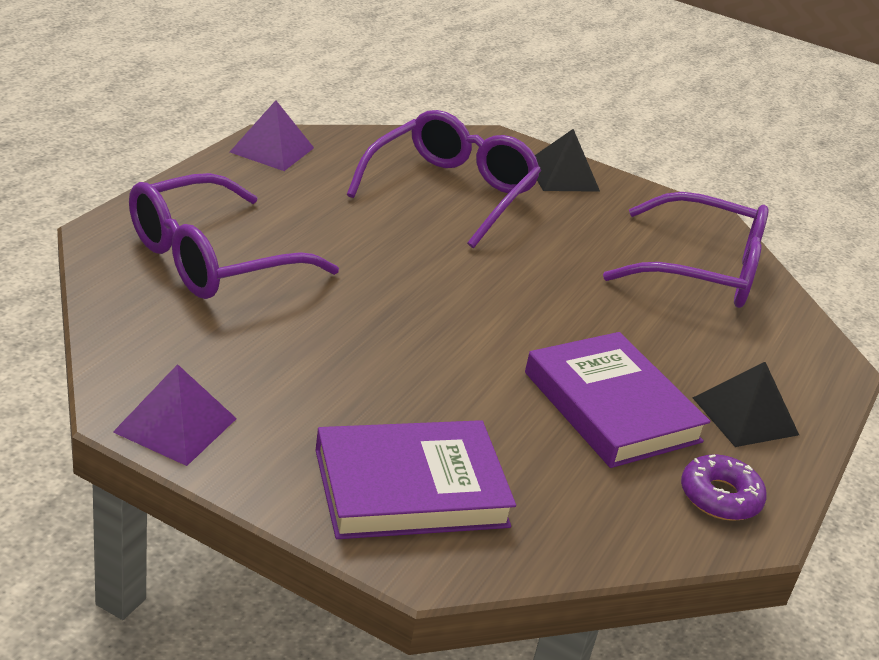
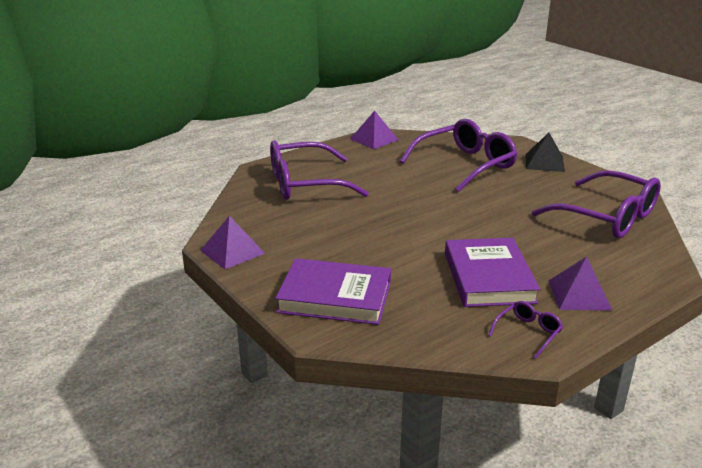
camera: 30 degrees right, 5 degrees down
purple donut [681,454,767,521] -> purple glasses [488,301,563,359]
black pyramid [693,362,799,447] -> purple pyramid [549,256,613,311]

